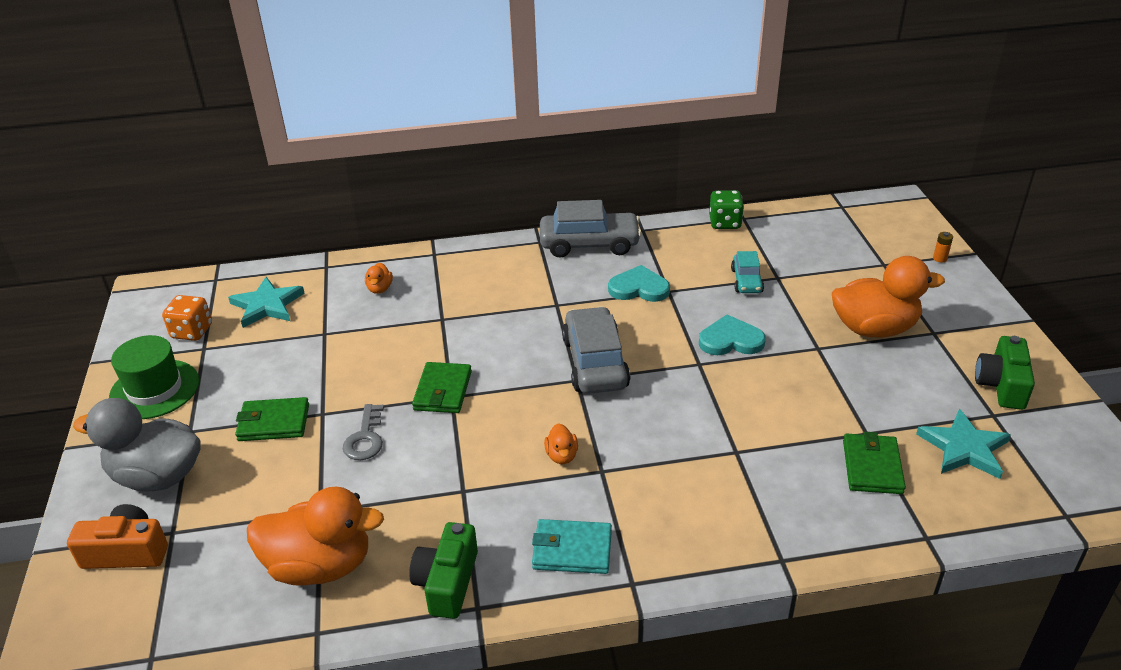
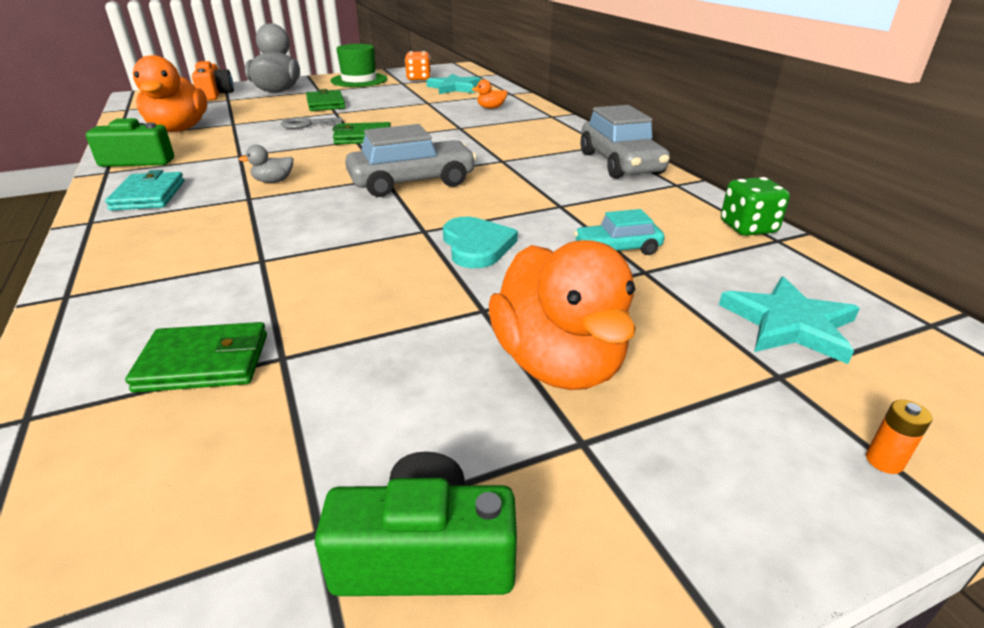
camera: 75 degrees right, 5 degrees down
orange duck [544,423,578,464] -> grey duck [239,145,293,183]
turquoise heart [608,265,670,302] -> none
turquoise star [916,409,1011,479] -> turquoise star moved to [719,276,860,364]

